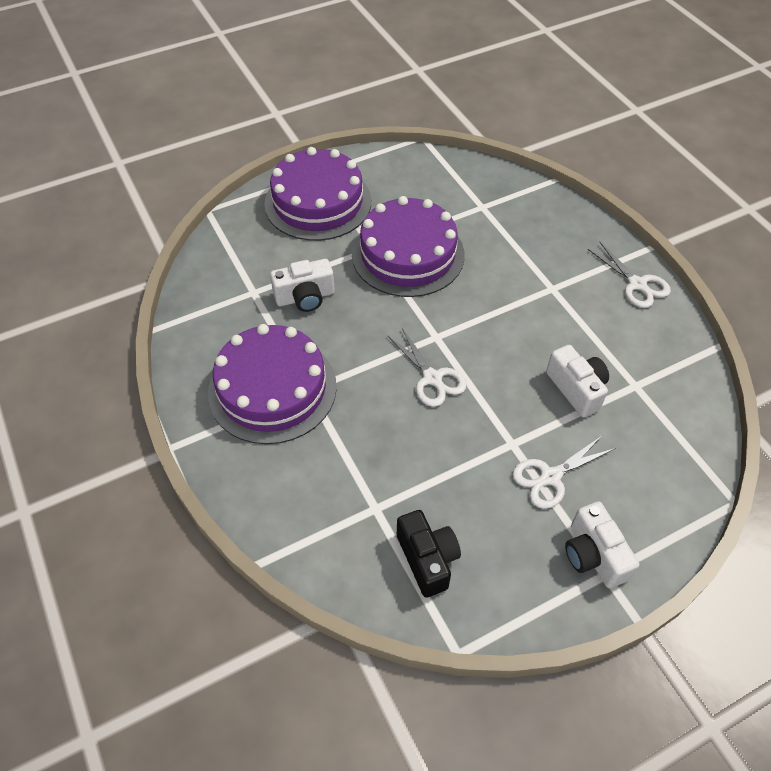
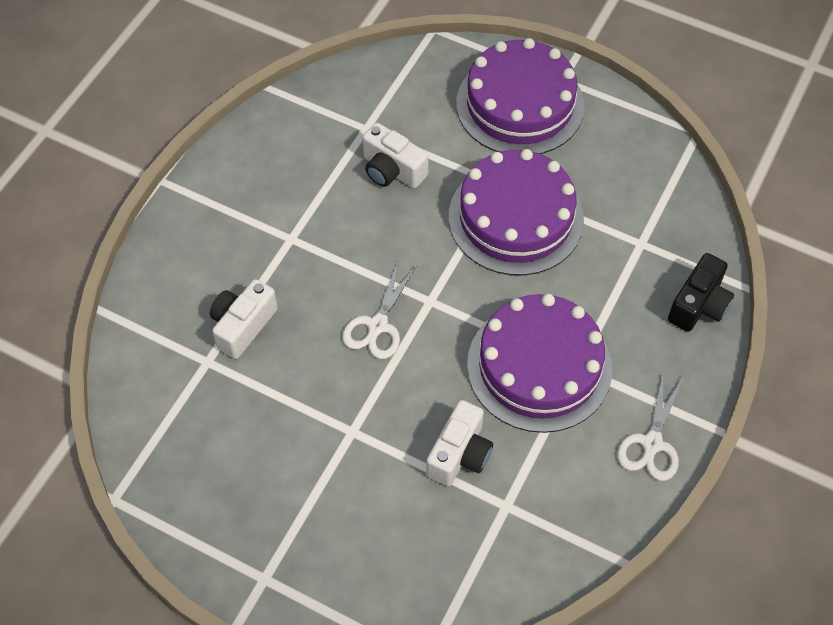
camera: 55 degrees right, 5 degrees up
purple cake [208,324,337,444] -> purple cake moved to [467,294,612,433]
black camera [397,510,461,598] -> black camera moved to [668,253,734,332]
white scissors [512,435,616,509] -> none
white camera [565,501,639,588] -> white camera moved to [210,279,278,359]

